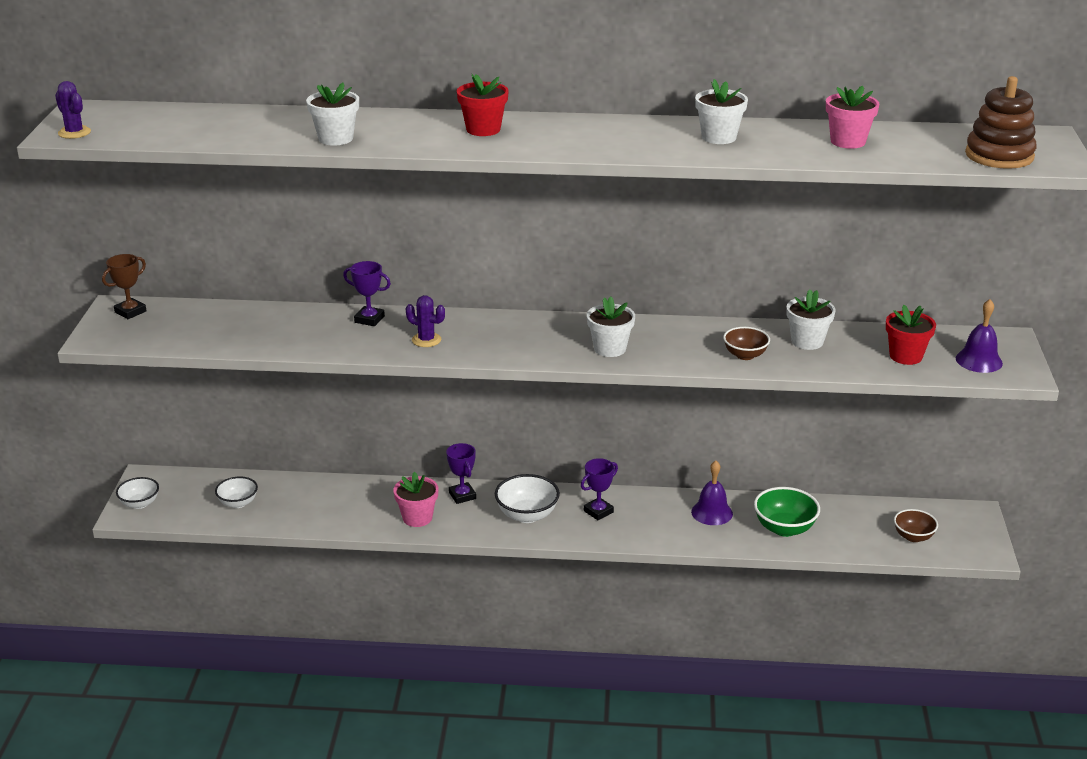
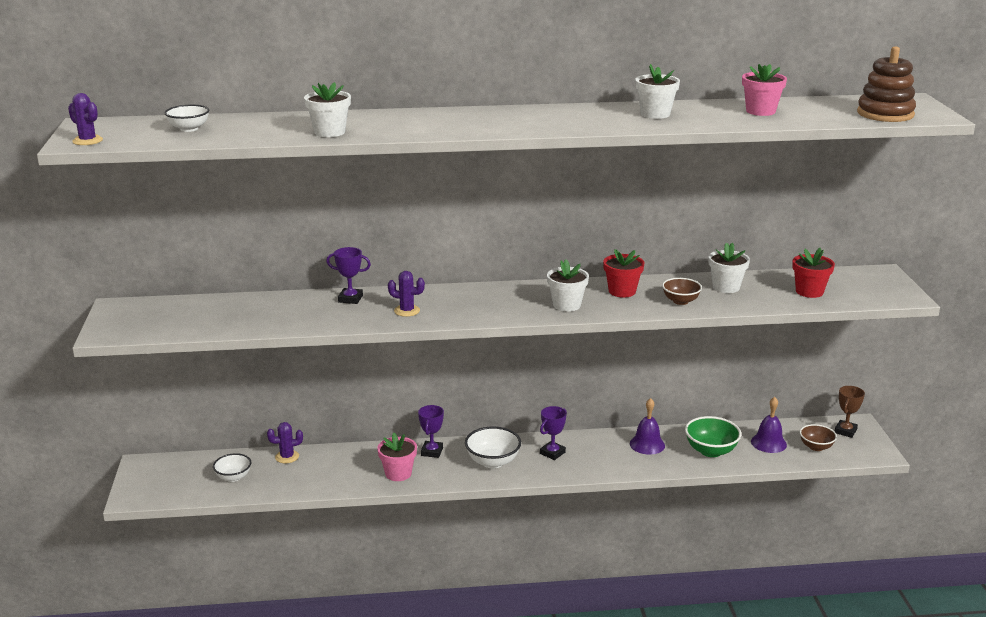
camera: 10 degrees left, 5 degrees down
brown trophy [102,254,146,319] -> brown trophy moved to [834,386,865,438]
white bowl [116,477,159,509] -> white bowl moved to [164,105,209,132]
purple trophy [446,443,476,504] -> purple trophy turned 45 degrees clockwise [418,405,444,458]
red flower pot [457,74,509,136] -> red flower pot moved to [603,249,645,298]
purple bell [956,299,1003,373] -> purple bell moved to [751,397,787,453]
none -> purple cactus [267,422,303,463]

